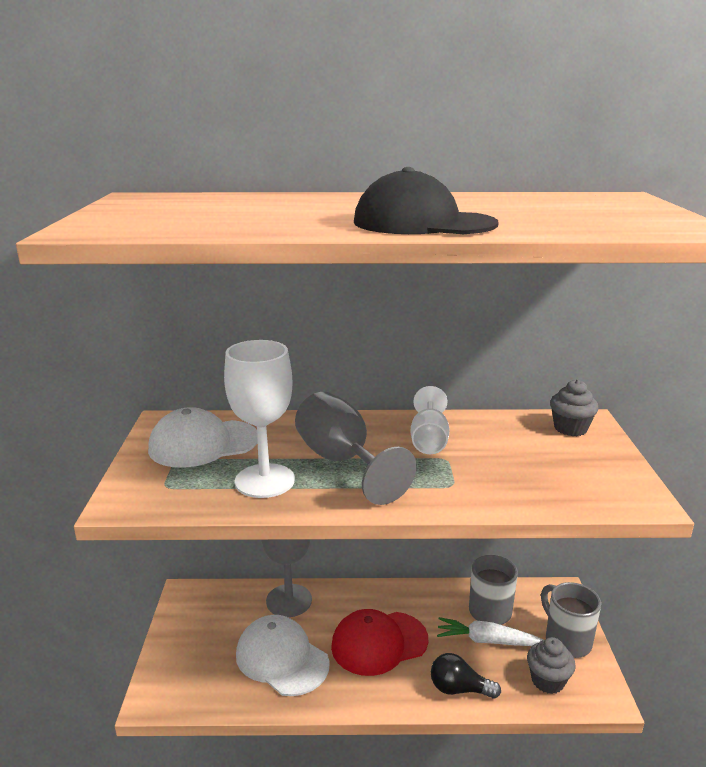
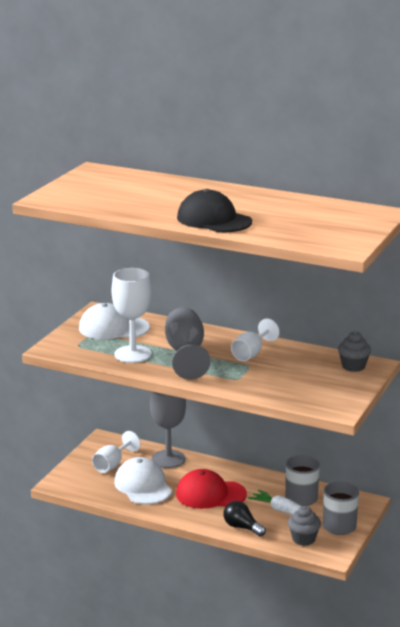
camera: 25 degrees right, 0 degrees up
none -> white goblet [92,431,141,473]

